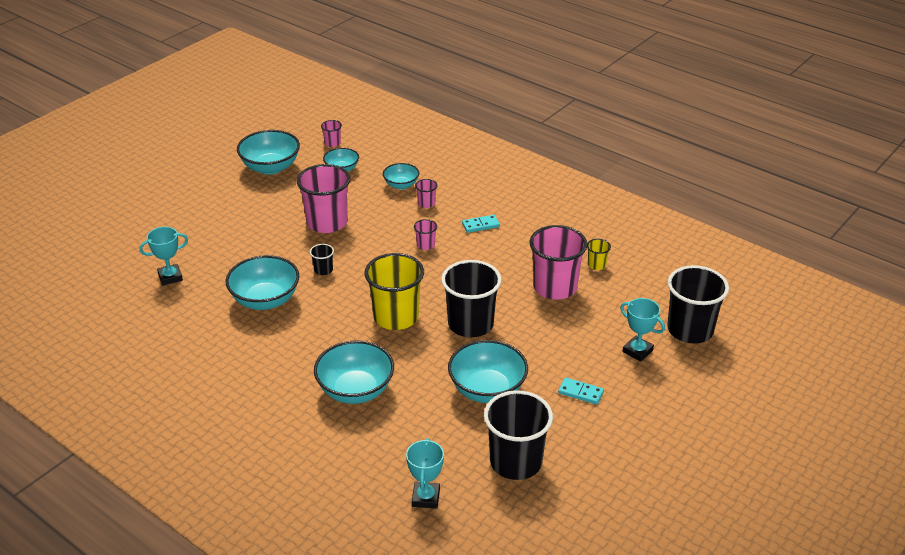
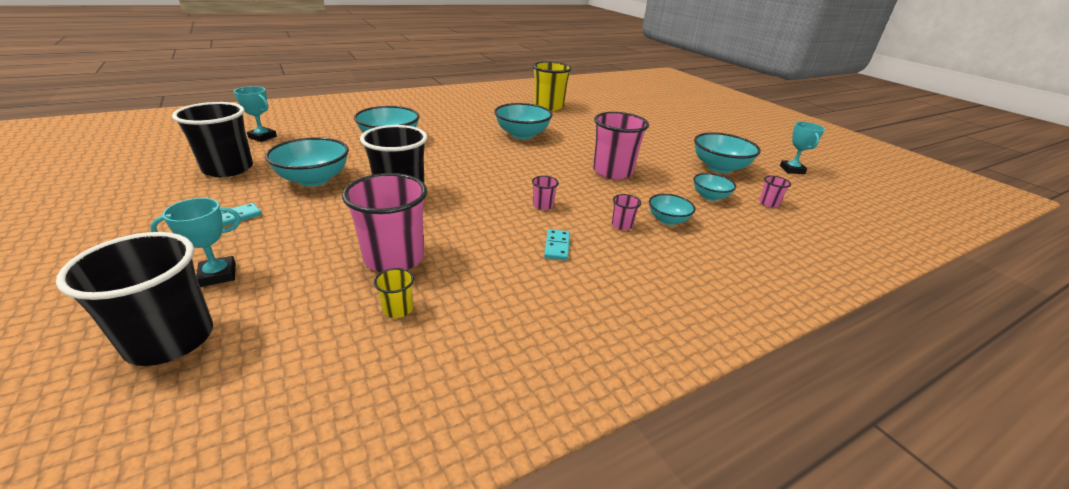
camera: 110 degrees right, 5 degrees down
turquoise trophy [139,227,188,285] -> turquoise trophy moved to [780,122,825,174]
black cup [310,244,334,275] -> none
yellow cup [364,253,424,330] -> yellow cup moved to [532,61,572,111]

